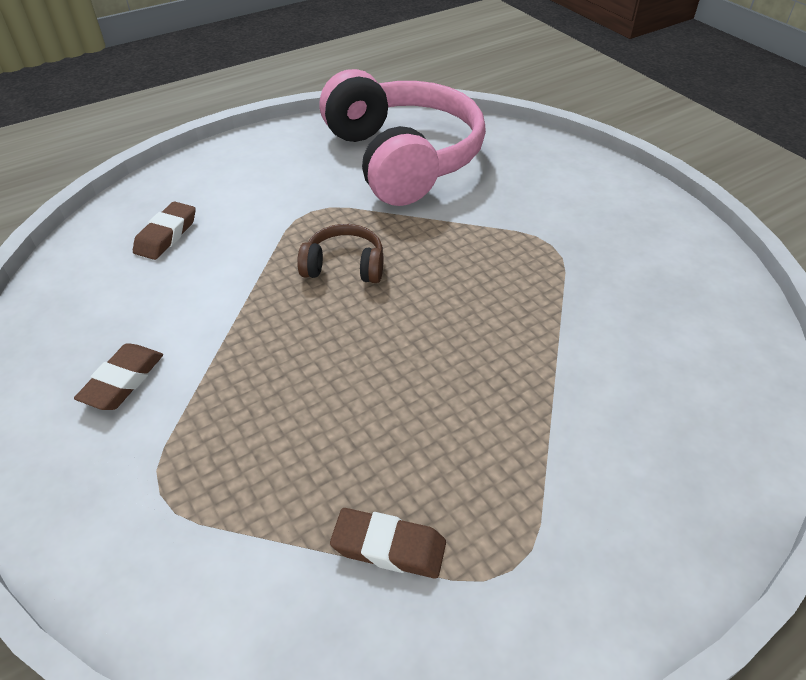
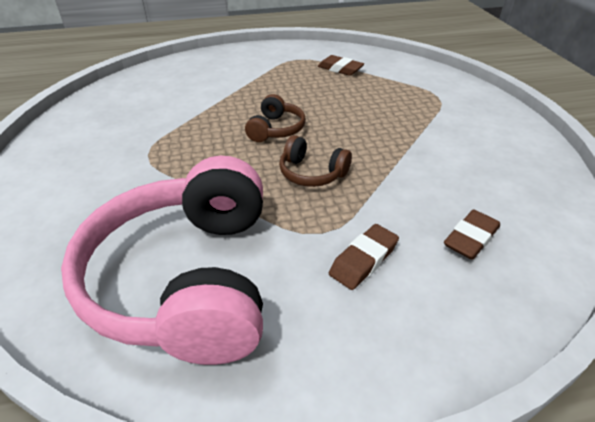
camera: 160 degrees left, 5 degrees down
brown eraser [74,343,163,410] -> brown eraser moved to [329,224,399,290]
none -> brown headphones [245,94,306,142]

